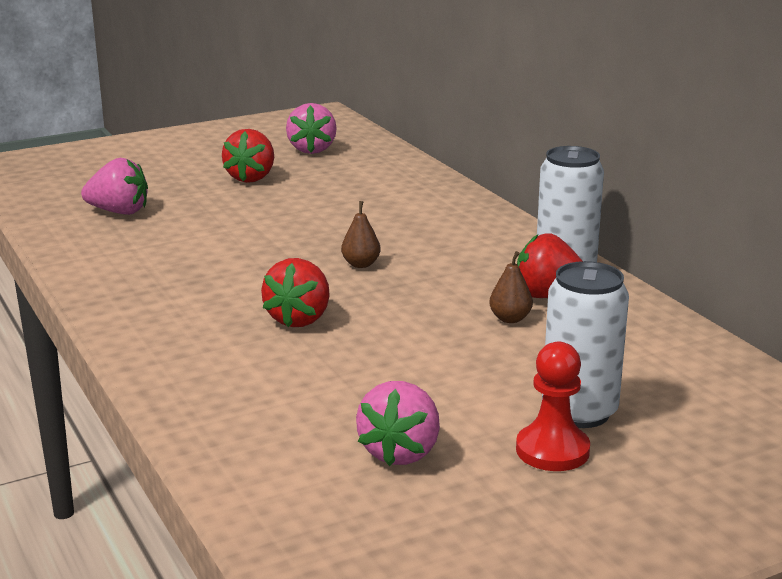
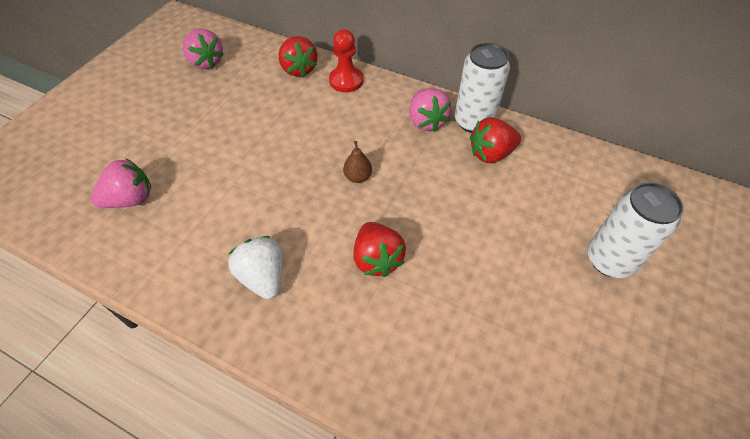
camera: 35 degrees left, 30 degrees up
red strawberry [222,129,274,183] -> red strawberry moved to [278,36,318,77]
pink strawberry [356,381,440,466] -> pink strawberry moved to [409,88,452,132]
brown pear [489,251,533,323] -> none
red pawn [516,342,590,471] -> red pawn moved to [329,29,363,92]
none -> white strawberry [229,236,283,299]

